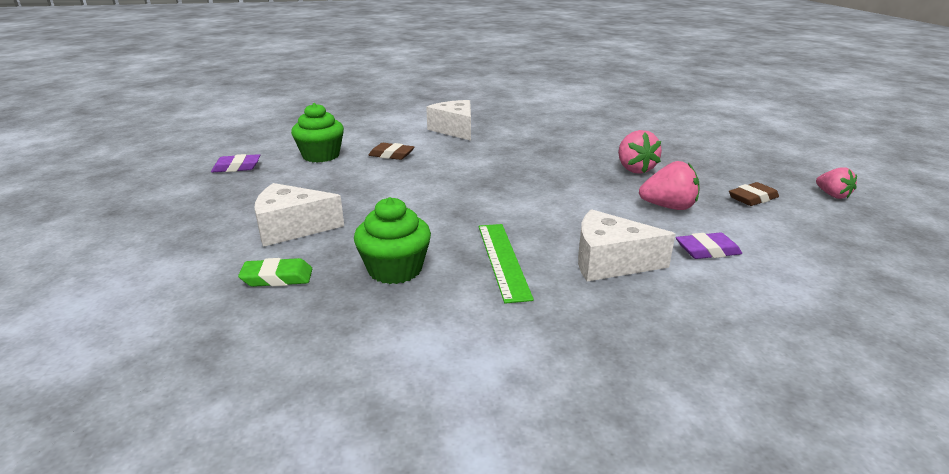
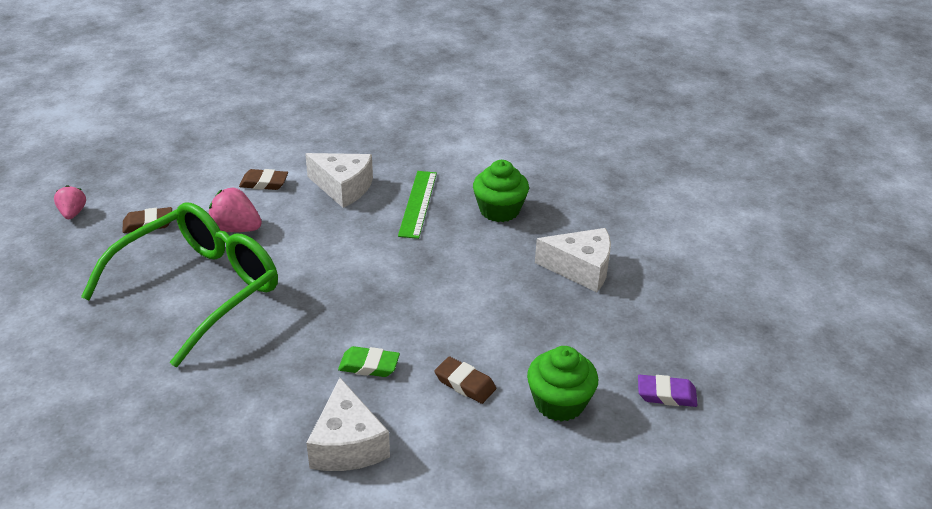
camera: 165 degrees left, 10 degrees up
green eraser [238,258,313,287] -> green eraser moved to [338,346,400,377]
pink strawberry [618,130,662,174] -> green glasses [81,203,278,367]
purple eraser [676,232,742,259] -> brown eraser [239,169,288,190]

